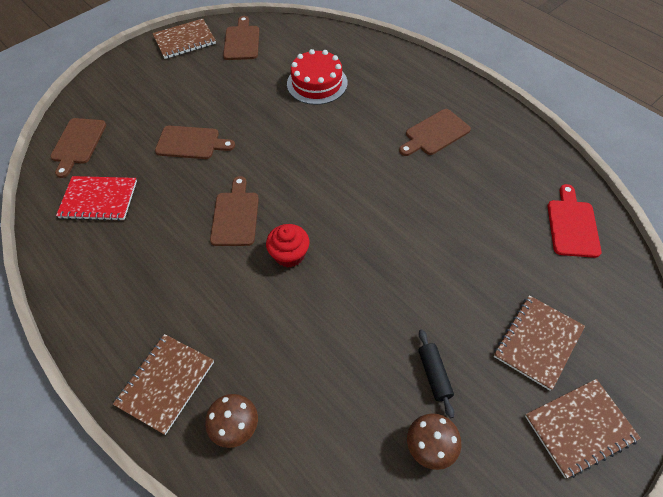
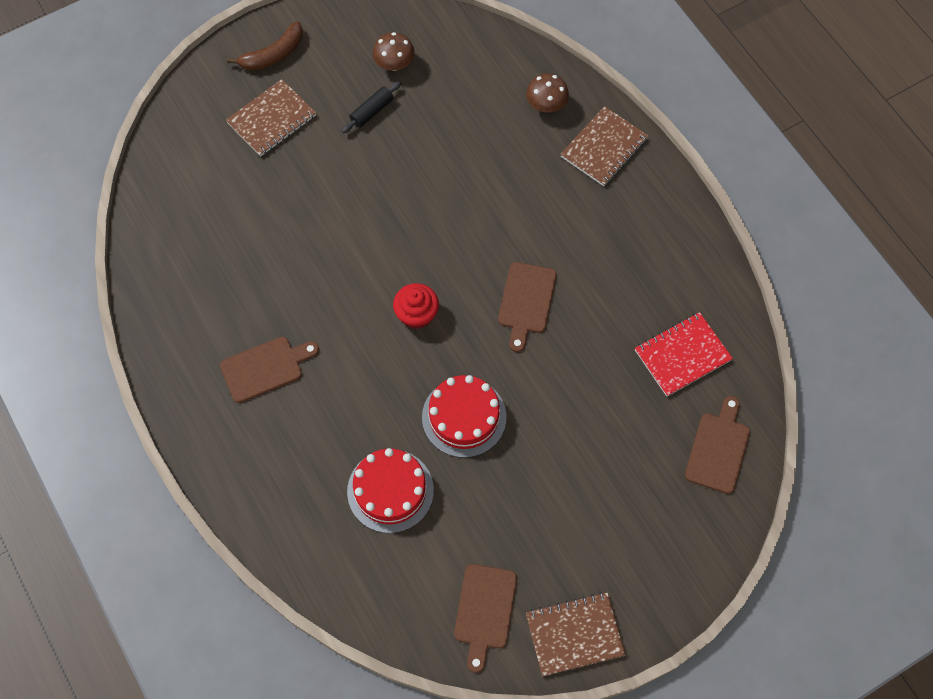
camera: 170 degrees left, 10 degrees up
red notebook [56,176,137,221] -> red notebook turned 45 degrees counterclockwise [635,312,733,397]
brown cutting board [155,126,235,159] -> none
red cupcake [266,224,310,268] -> red cupcake moved to [393,283,439,329]
black rolling pin [418,329,454,418] -> black rolling pin turned 45 degrees clockwise [342,81,401,133]
brown notebook [525,379,641,478] -> brown banana [227,21,303,70]
red cutting board [548,184,602,258] -> none
none -> red cake [422,375,506,458]

